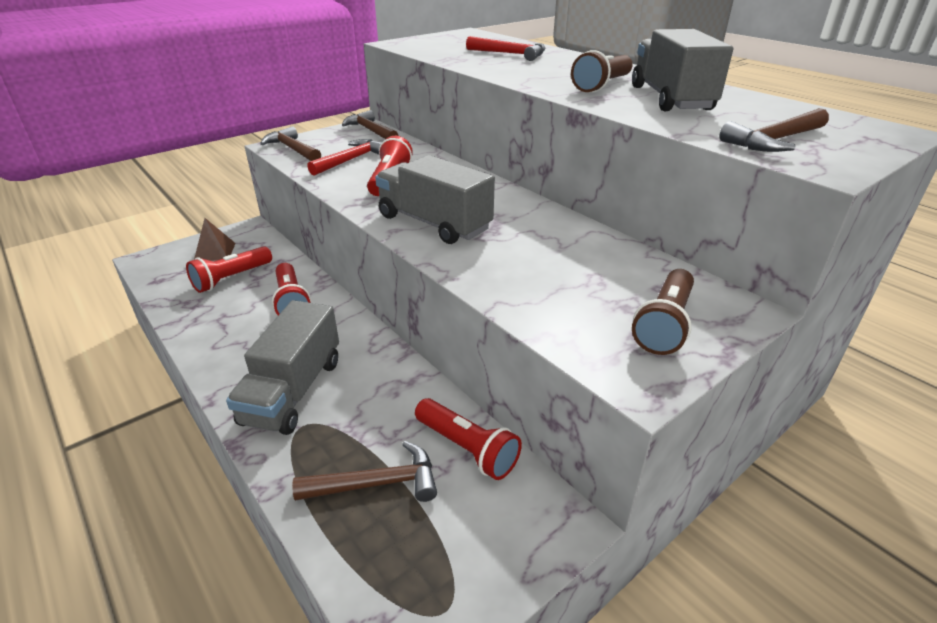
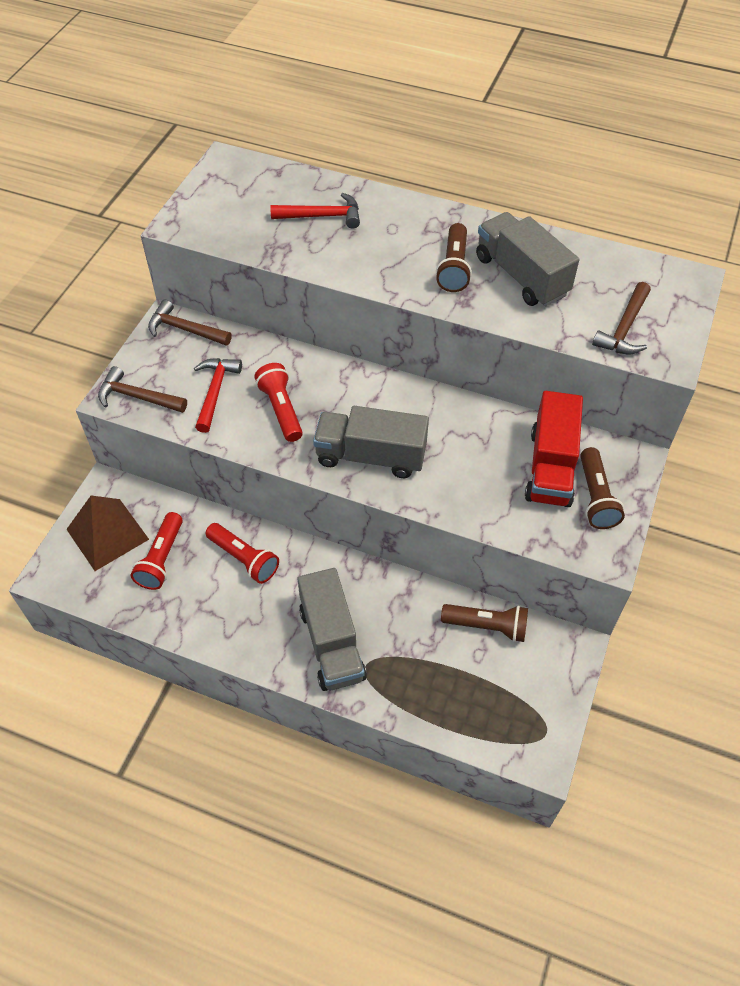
camera: 30 degrees left, 20 degrees up
brown pyramid [194,218,235,261] -> brown pyramid [66,496,149,571], size x1.68
brown hammer [292,441,437,502] -> none
red flashlight [415,398,522,480] -> brown flashlight [441,604,528,642]
none -> red truck [525,391,583,507]

